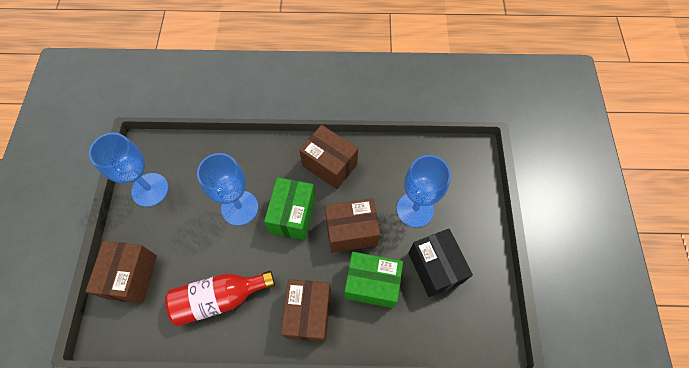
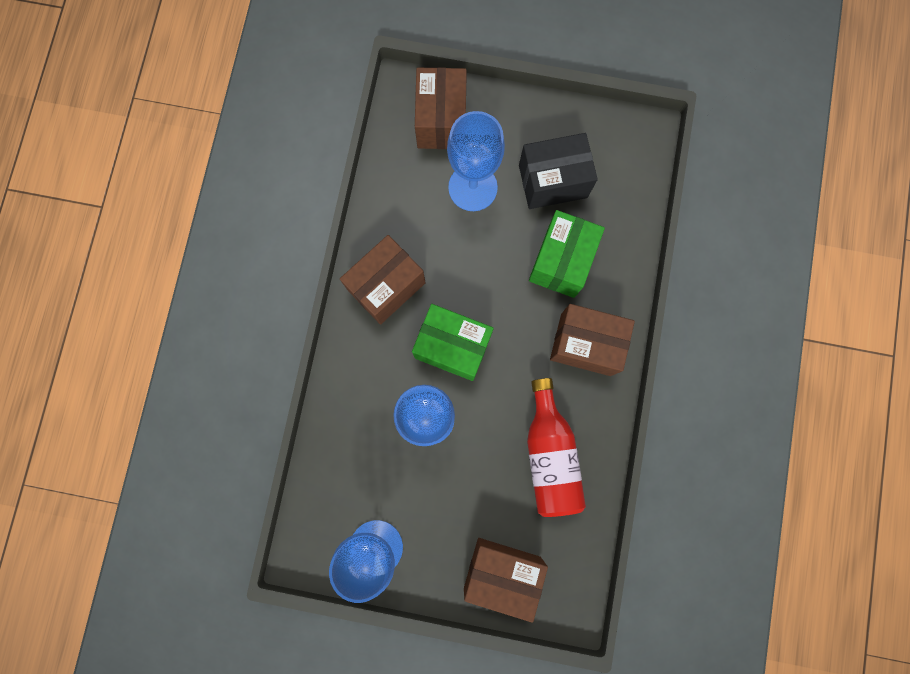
camera: 80 degrees left, 15 degrees up
brown box [325,198,380,253] -> brown box moved to [415,67,467,149]

